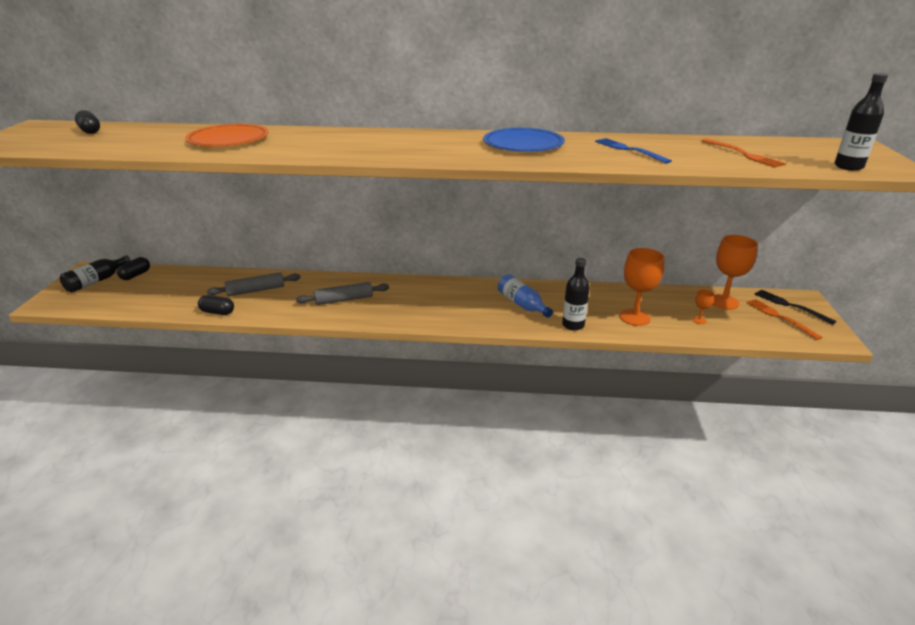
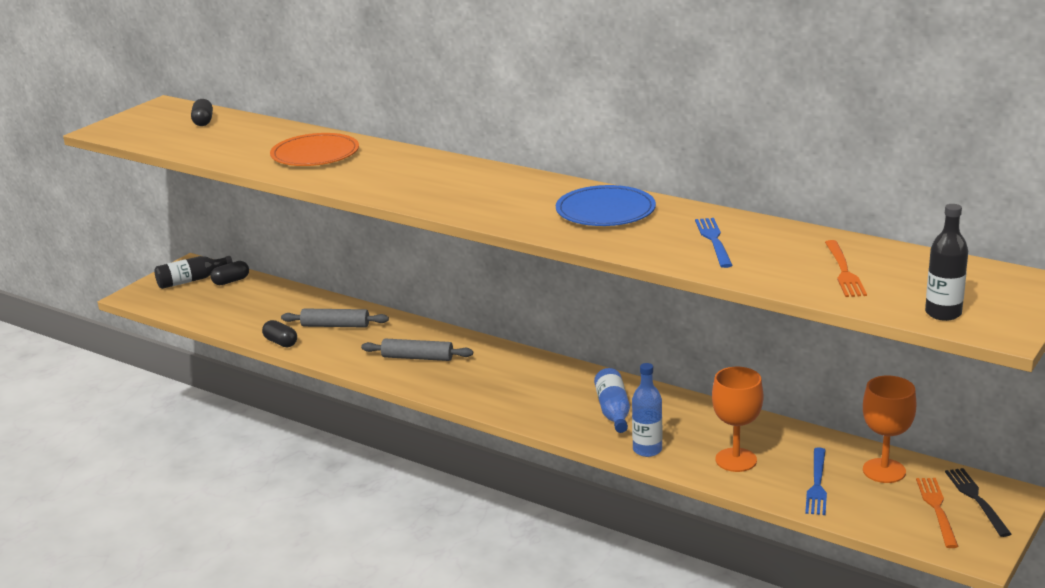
camera: 30 degrees right, 5 degrees down
black bottle [562,258,590,330] -> blue bottle [632,363,662,457]
orange goblet [692,289,714,324] -> blue fork [805,447,827,515]

